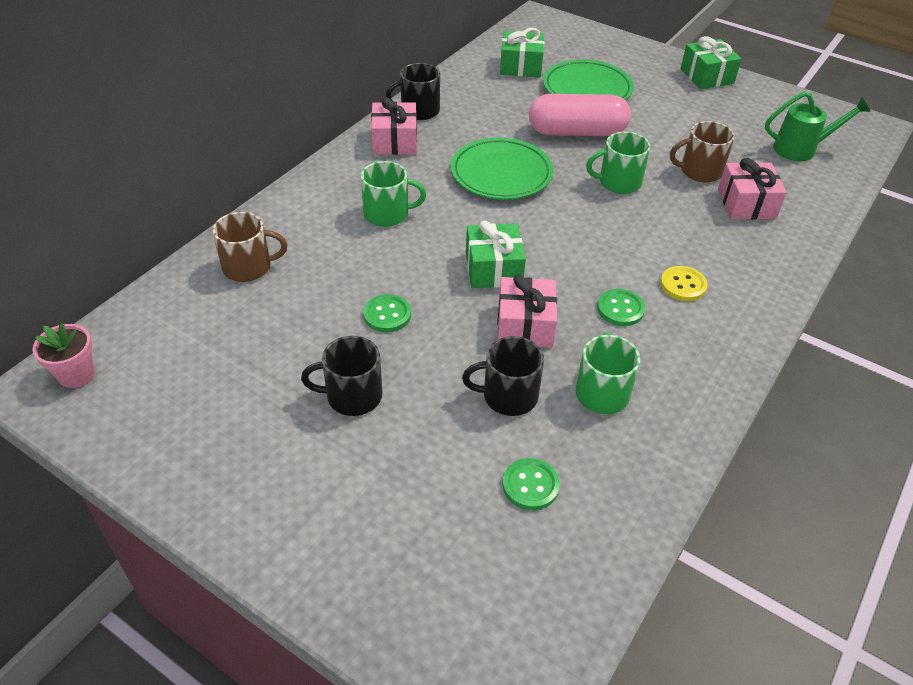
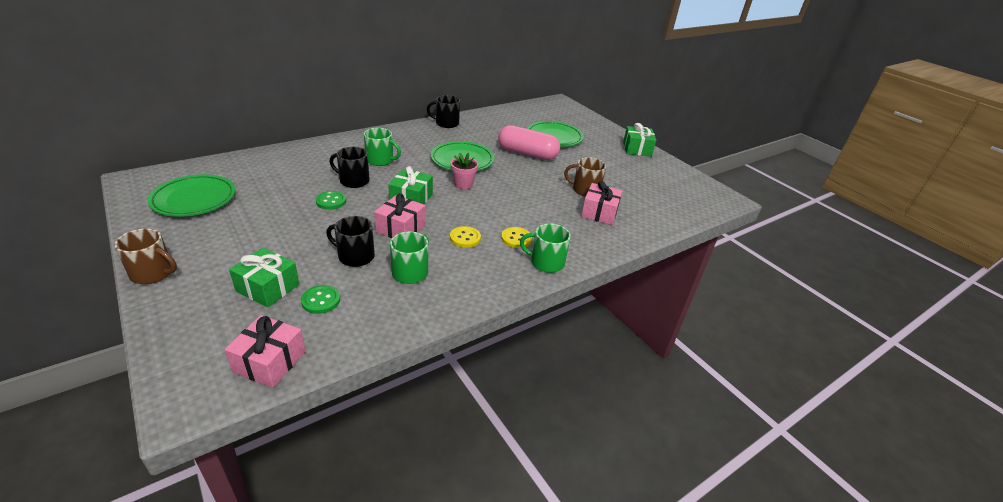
camera: 20 degrees right, 10 degrees down
pink flower pot [32,323,95,388] -> pink flower pot moved to [451,153,478,189]
brown mug [213,212,287,282] -> brown mug moved to [114,228,177,284]
black mug [301,336,382,416] -> black mug moved to [330,147,370,188]
pink gift [371,97,417,155] -> pink gift moved to [224,315,306,388]
green gift [500,28,544,78] -> green gift moved to [229,248,299,308]
green mug [586,132,650,194] -> green mug moved to [520,223,571,273]
green button [597,289,645,326] -> yellow button [450,226,481,248]
green watering can [765,91,871,161] -> none
none -> green plate [148,175,236,217]

